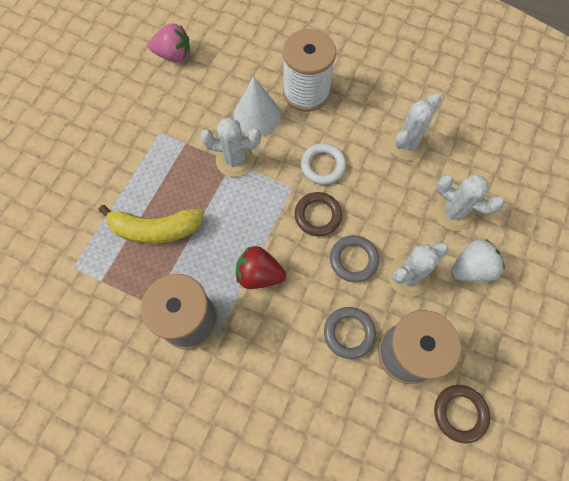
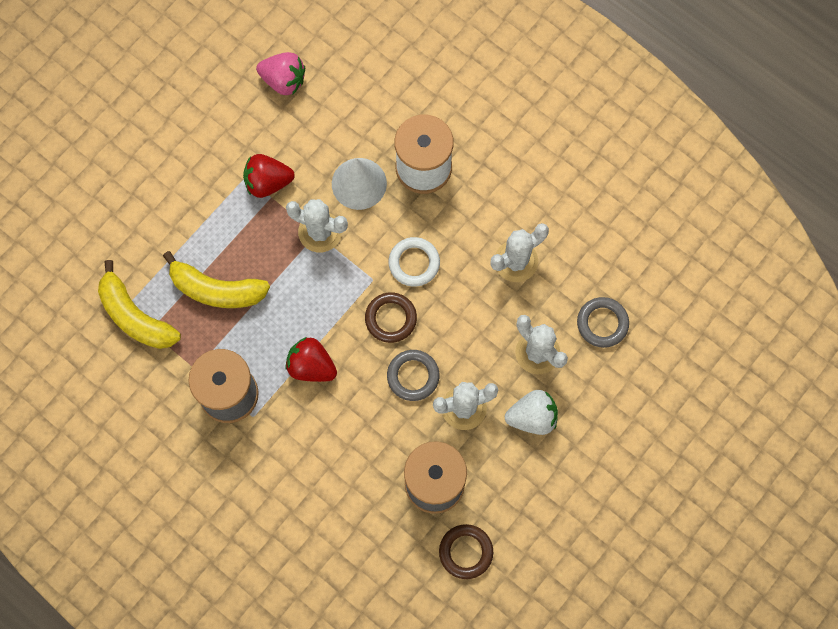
camera: 15 degrees right, 5 degrees up
grey ring [324,307,376,359] -> grey ring moved to [577,297,629,348]
none -> yellow banana [98,260,181,349]
none -> red strawberry [243,154,295,198]

